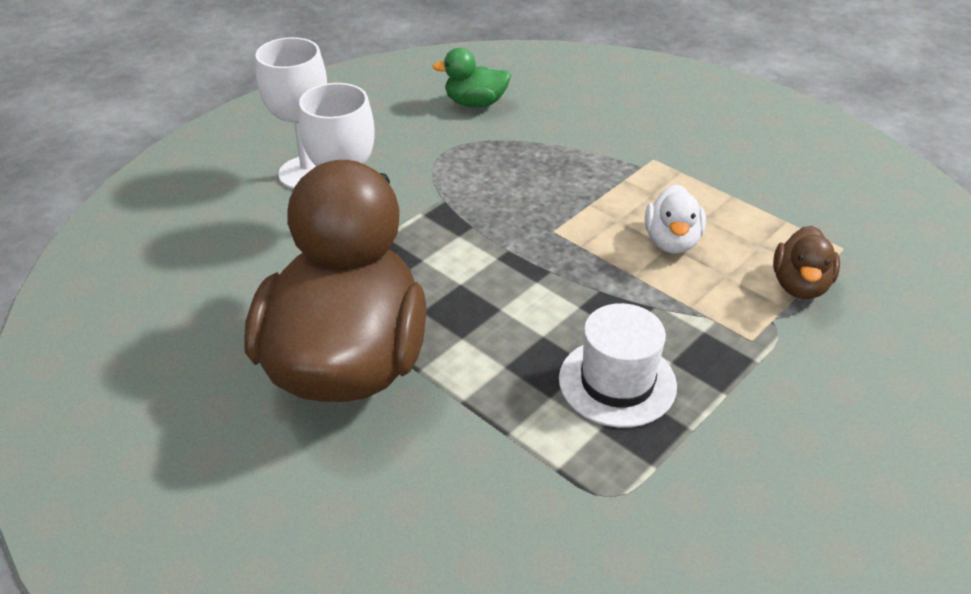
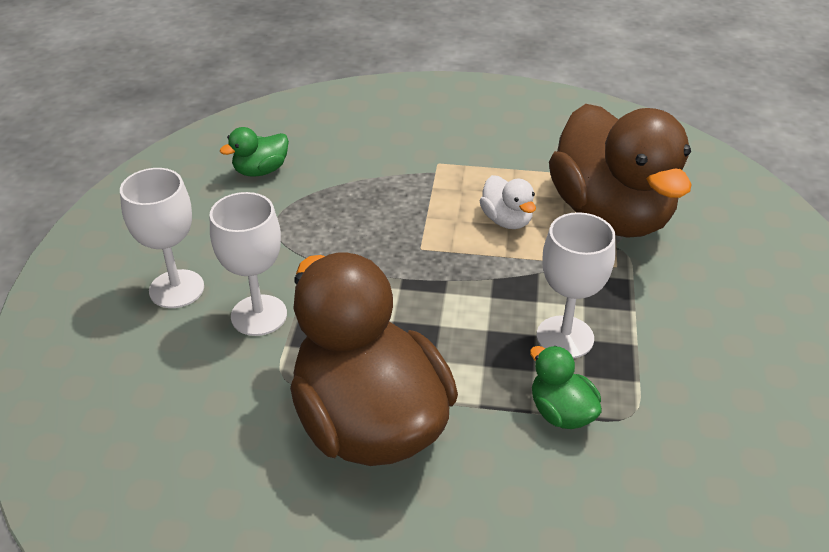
camera: 35 degrees left, 0 degrees up
white hat [559,303,677,428] -> white goblet [537,212,616,358]
brown duck [773,226,840,299] -> brown duck [549,104,692,238], size x2.41
none -> green duck [530,346,602,429]

